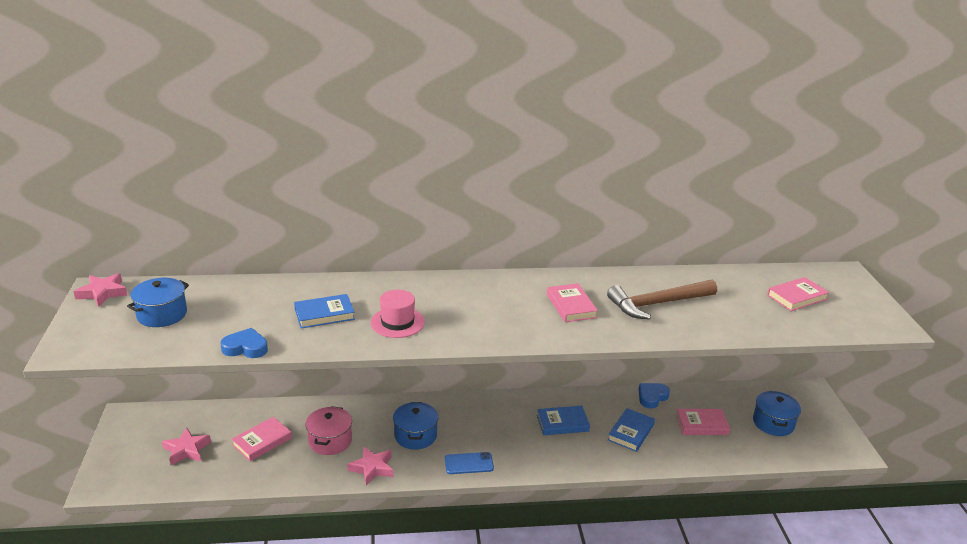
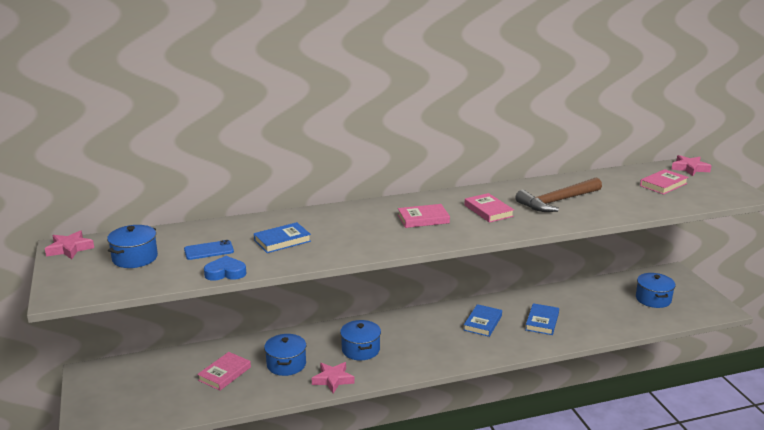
camera: 10 degrees left, 5 degrees down
pink star [162,428,211,465] -> pink star moved to [671,155,711,176]
pink pot [306,406,352,455] -> blue pot [264,334,306,376]
pink hat [371,290,425,338] -> none
blue phone [445,452,494,474] -> blue phone moved to [184,240,234,260]
blue book [537,406,590,435] -> blue book turned 45 degrees counterclockwise [464,304,502,337]
blue heart [639,383,670,409] -> none
pink book [676,409,730,435] -> pink book moved to [398,204,450,228]

